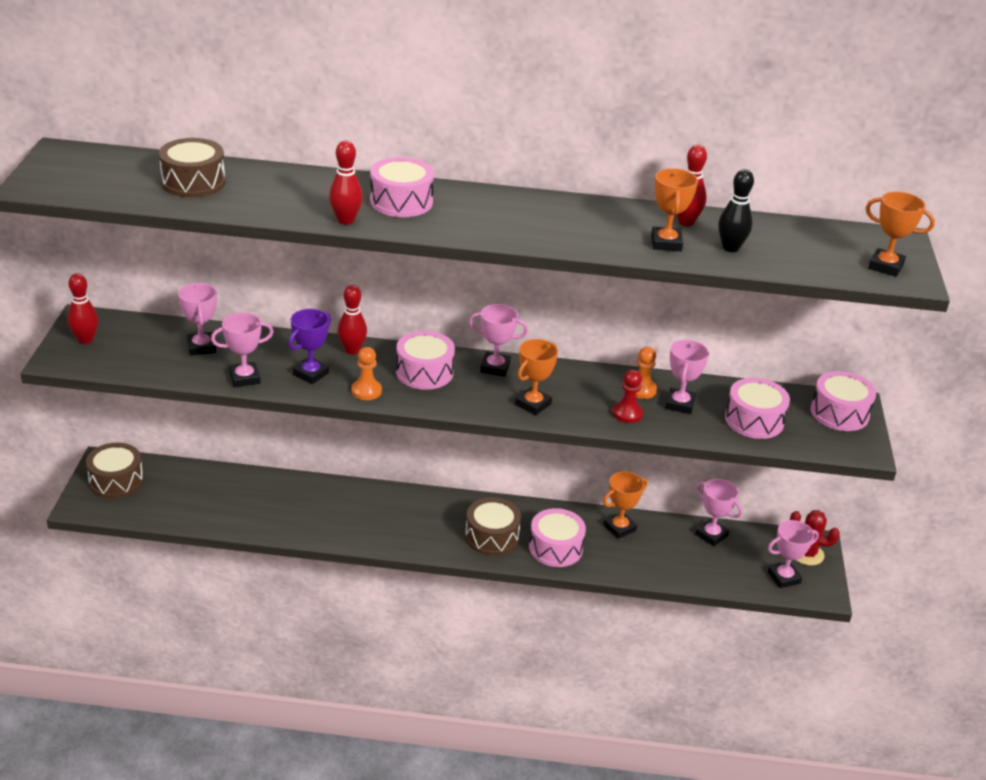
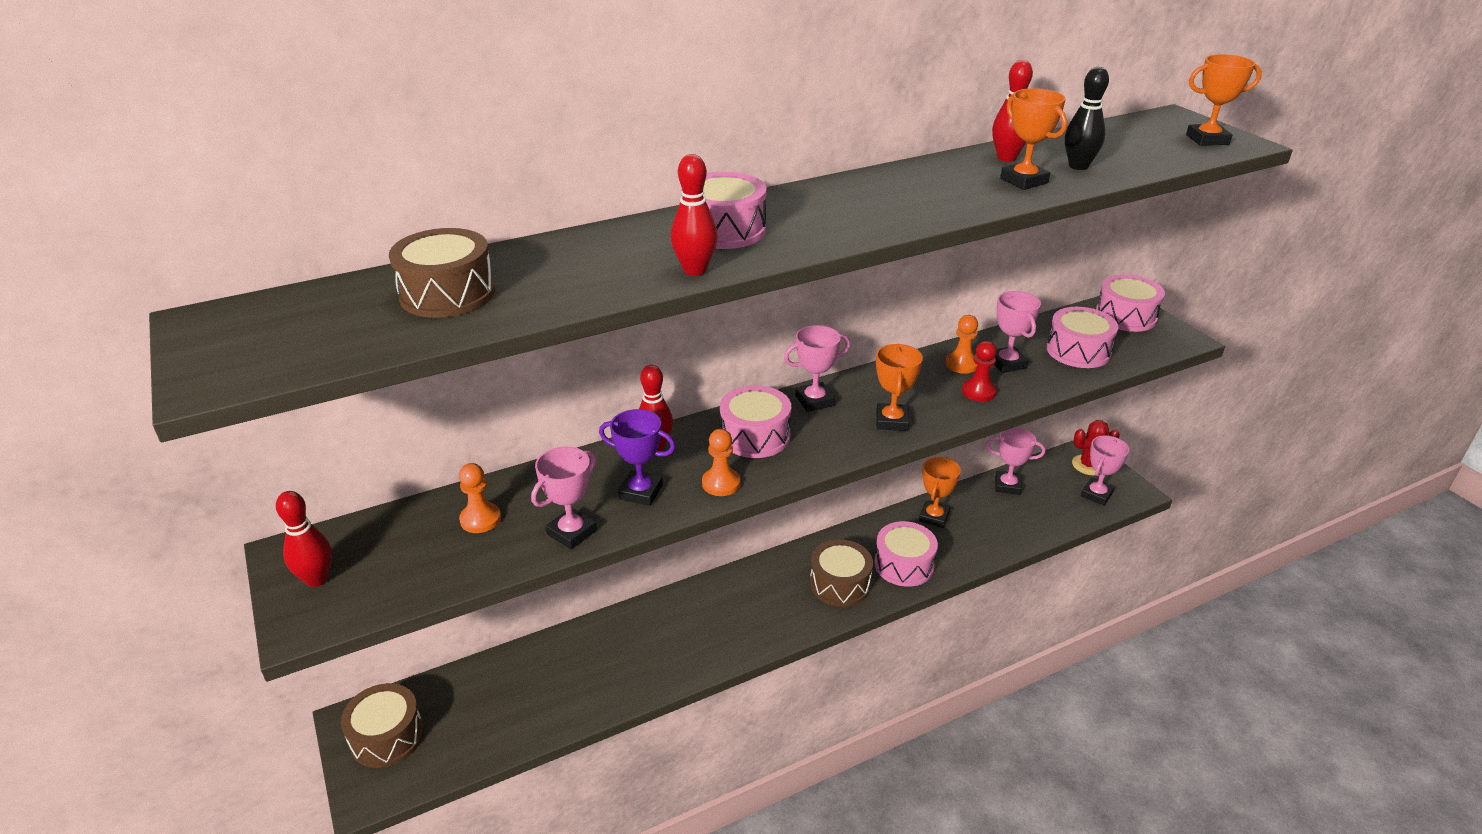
camera: 30 degrees left, 0 degrees up
pink trophy [178,283,217,355] -> orange pawn [459,463,501,533]
purple trophy [289,309,331,384] -> purple trophy turned 75 degrees counterclockwise [599,409,676,506]

